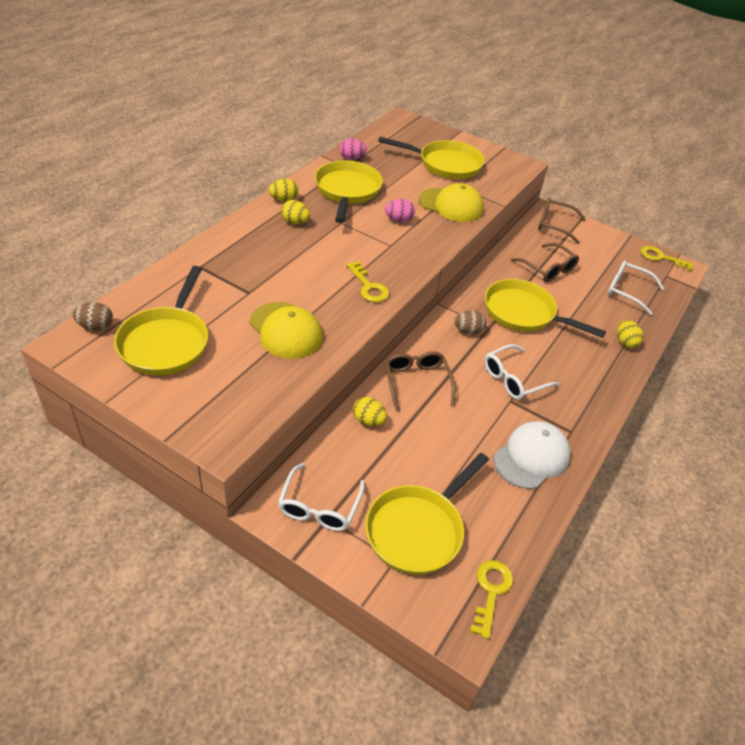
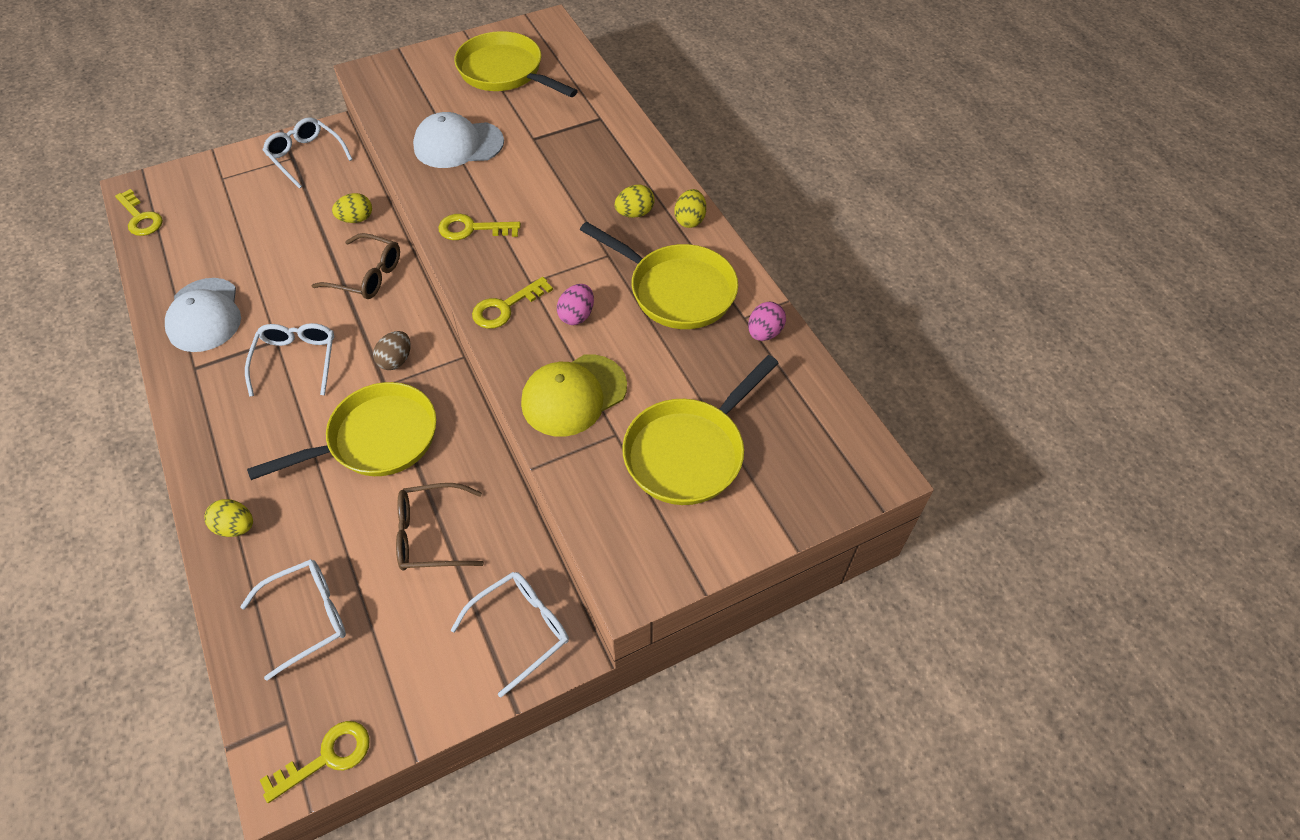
camera: 125 degrees right, 10 degrees up
brown egg [73,302,113,331] -> none
yellow cap [249,302,323,359] -> white cap [413,112,504,168]
yellow pan [365,453,489,575] -> none
brown glasses [538,198,586,244] -> white glasses [451,572,569,697]
none -> yellow key [472,277,553,329]

